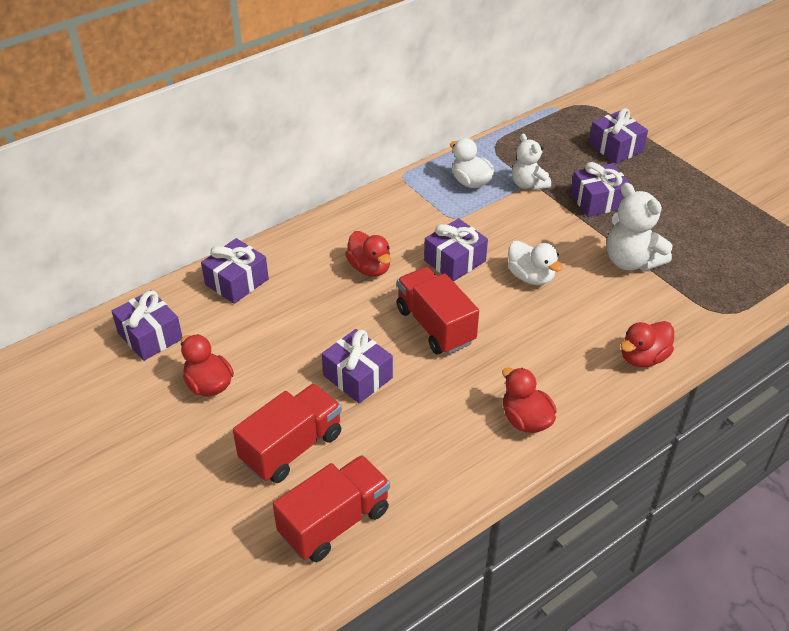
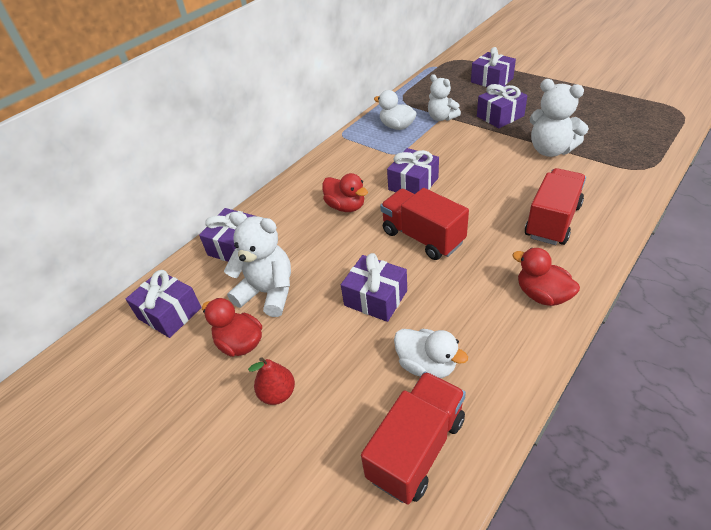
camera: 10 degrees left, 0 degrees up
red truck [233,384,342,483] -> red truck moved to [525,168,586,245]
white duck [508,241,563,285] -> white duck moved to [394,329,468,378]
red duck [621,321,674,367] -> none
none -> white teddy bear [224,212,291,317]
none -> red pear [248,357,295,405]

